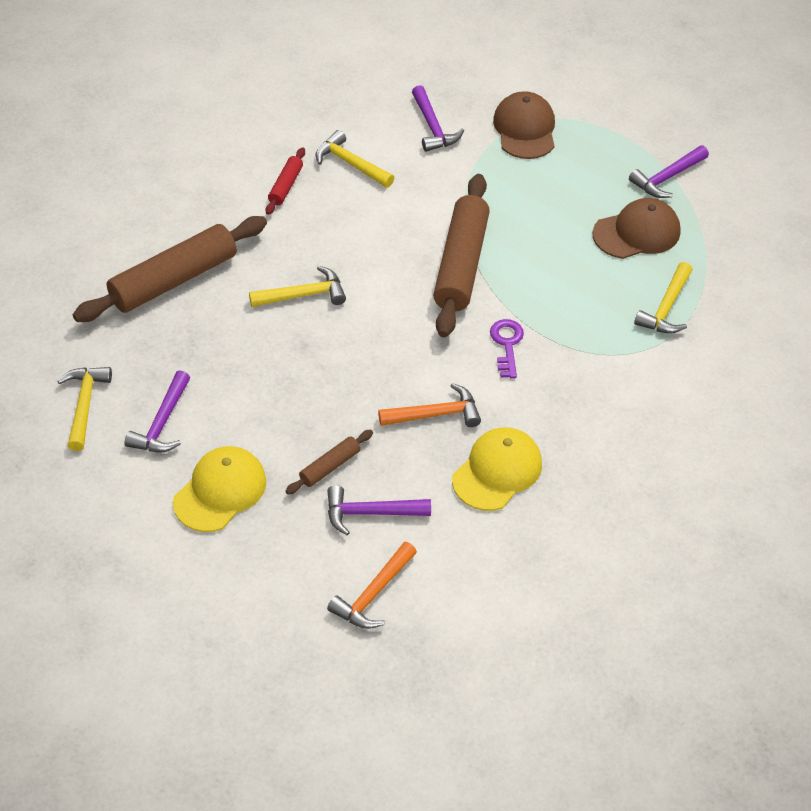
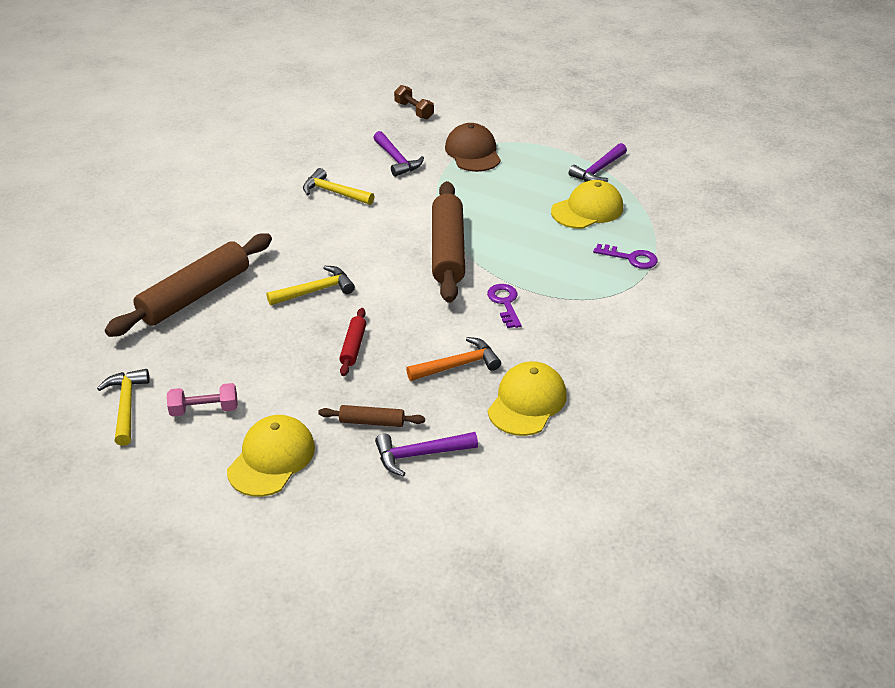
camera: 10 degrees left, 10 degrees down
purple hammer [125,370,190,453] -> pink dumbbell [167,383,238,417]
red rolling pin [265,147,305,215] -> red rolling pin moved to [339,308,366,376]
brown rolling pin [286,430,373,495] -> brown rolling pin turned 60 degrees clockwise [318,405,425,427]
orange hammer [327,542,417,629] -> none
brown cap [593,198,680,259] -> yellow cap [551,180,623,229]
yellow hammer [634,262,693,334] -> purple key [593,244,658,269]
none -> brown dumbbell [394,85,434,119]

